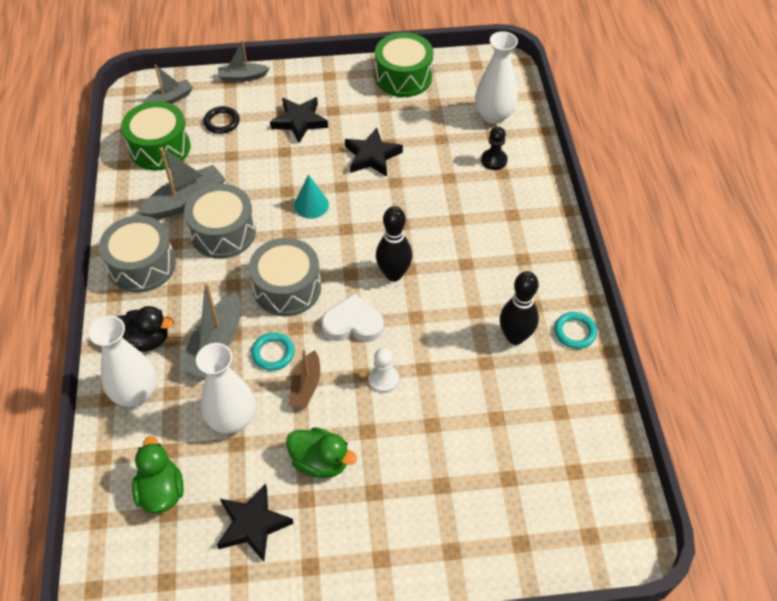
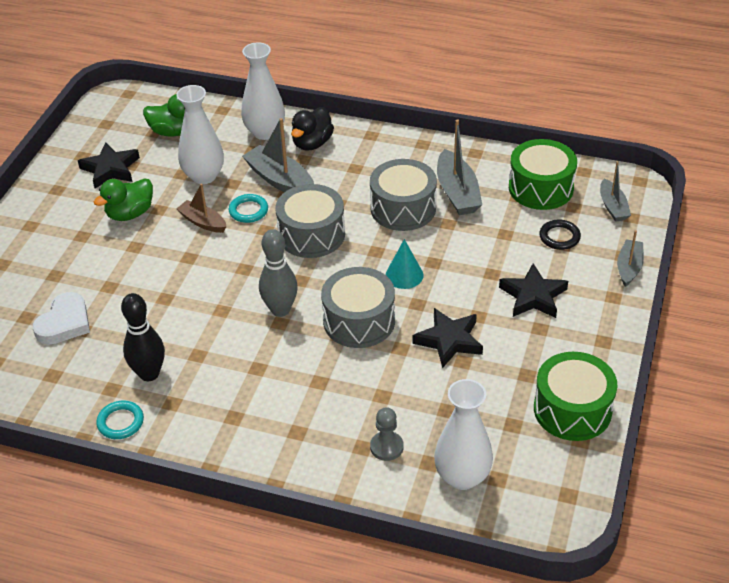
camera: 115 degrees right, 10 degrees down
grey drum [99,216,176,293] -> grey drum moved to [321,267,395,348]
white heart [321,293,384,342] -> white heart moved to [33,292,90,345]
white pawn [368,348,399,393] -> none
black bowling pin [376,206,412,281] -> grey bowling pin [259,229,298,317]
black pawn [481,126,507,170] -> grey pawn [370,407,404,461]

